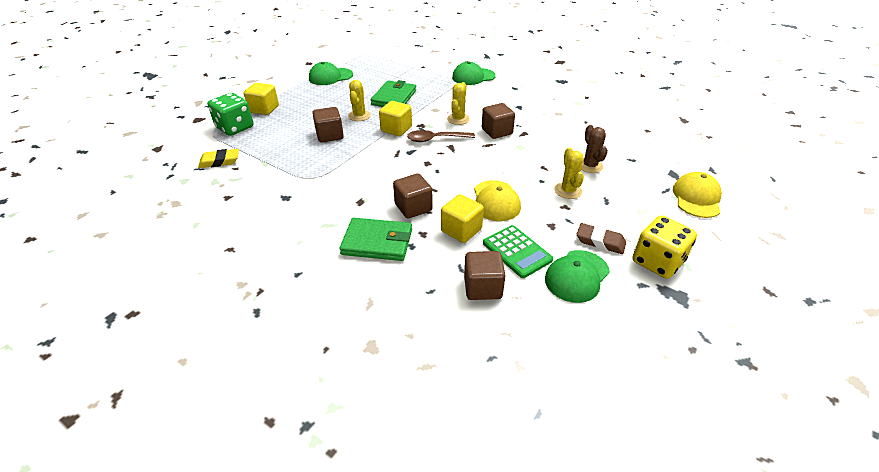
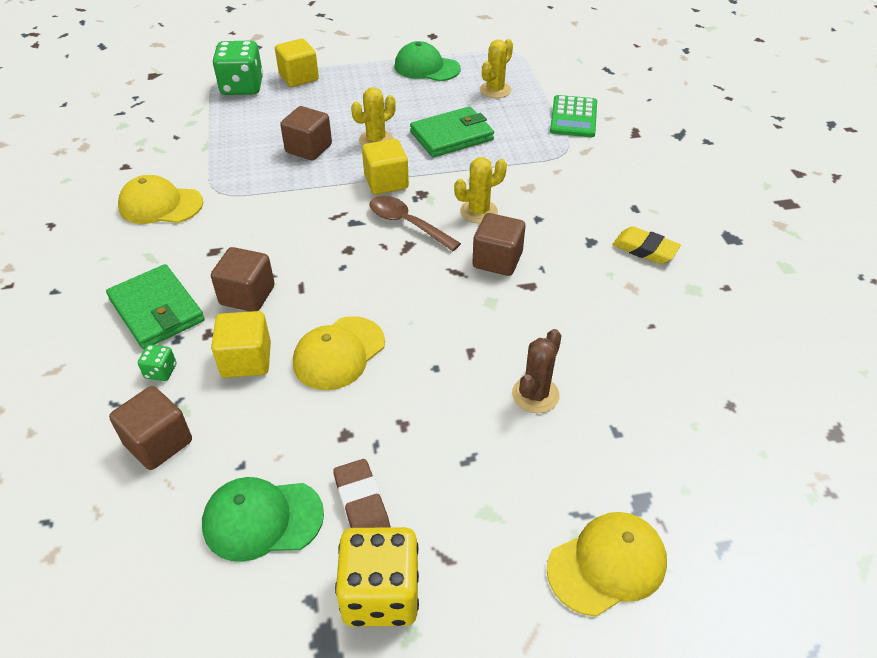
camera: 45 degrees right, 5 degrees up
yellow eraser [198,149,239,168] -> yellow eraser moved to [612,226,681,264]
green cap [452,62,496,85] -> none
green calculator [483,225,553,278] -> green calculator moved to [550,95,597,137]
yellow cactus [554,147,584,199] -> yellow cactus moved to [480,39,513,98]
none -> yellow cap [118,175,203,224]
none -> green dice [138,344,176,381]

